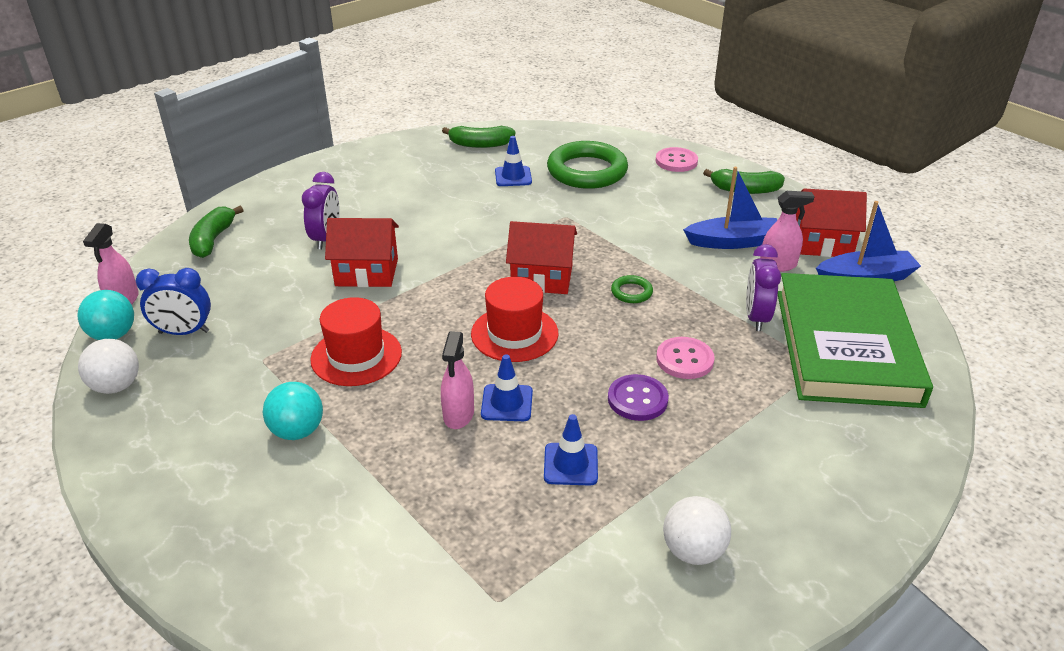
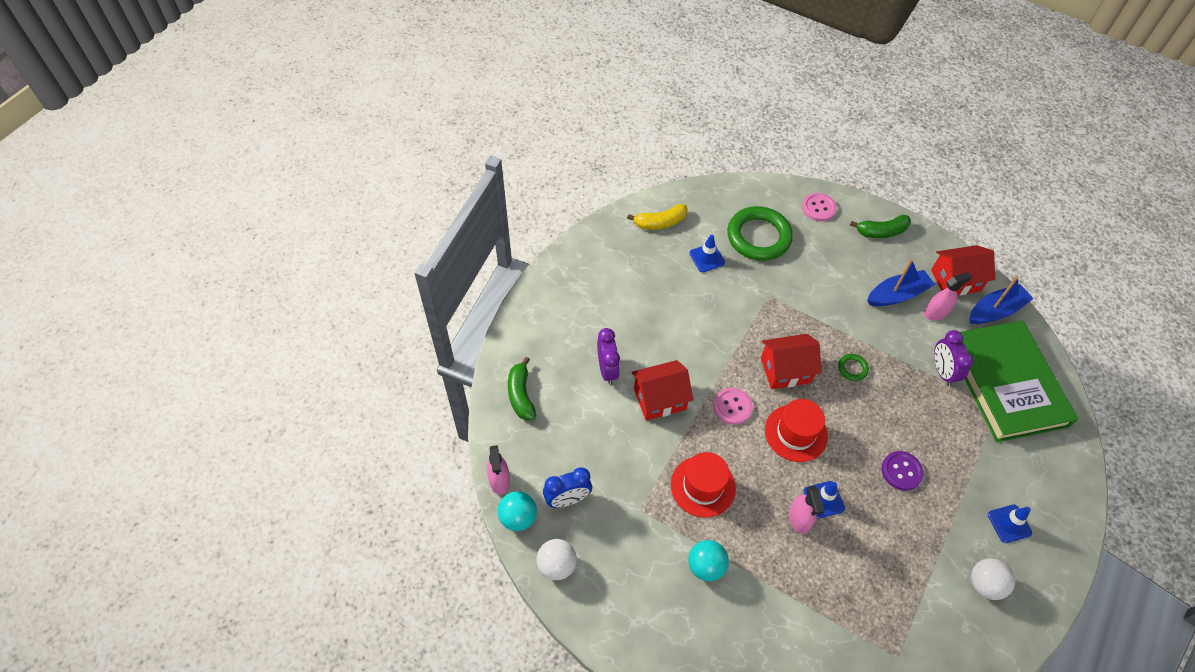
camera: 20 degrees left, 20 degrees up
green banana [442,126,516,148] -> yellow banana [627,204,688,230]
blue traffic cone [544,414,598,486] -> blue traffic cone moved to [988,505,1032,543]
pink button [656,337,715,379] -> pink button moved to [713,388,753,425]

